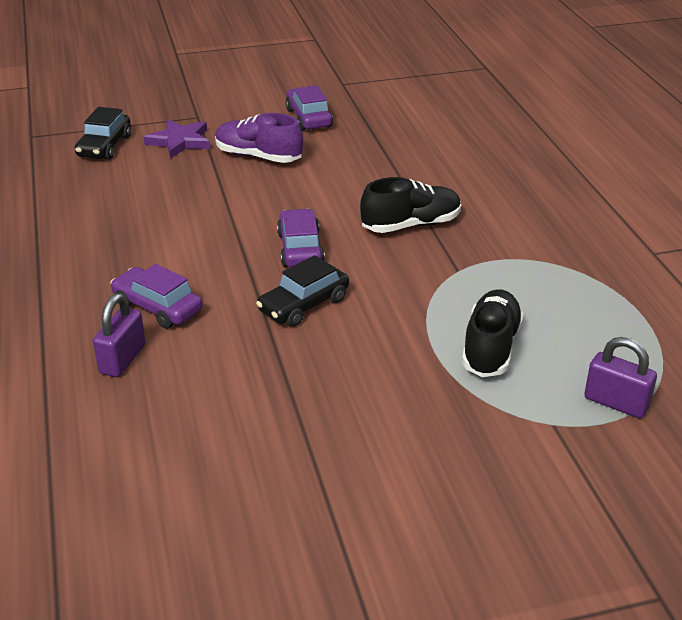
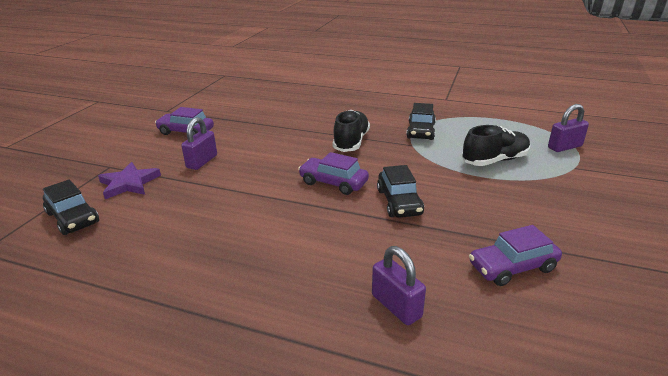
camera: 55 degrees left, 5 degrees down
purple car [110,264,202,329] -> purple car moved to [469,225,562,286]
purple shoe [215,113,303,163] -> purple padlock [181,117,217,170]
black shoe [462,289,524,377] -> black shoe turned 105 degrees clockwise [462,125,530,166]
none -> black car [407,103,436,140]

